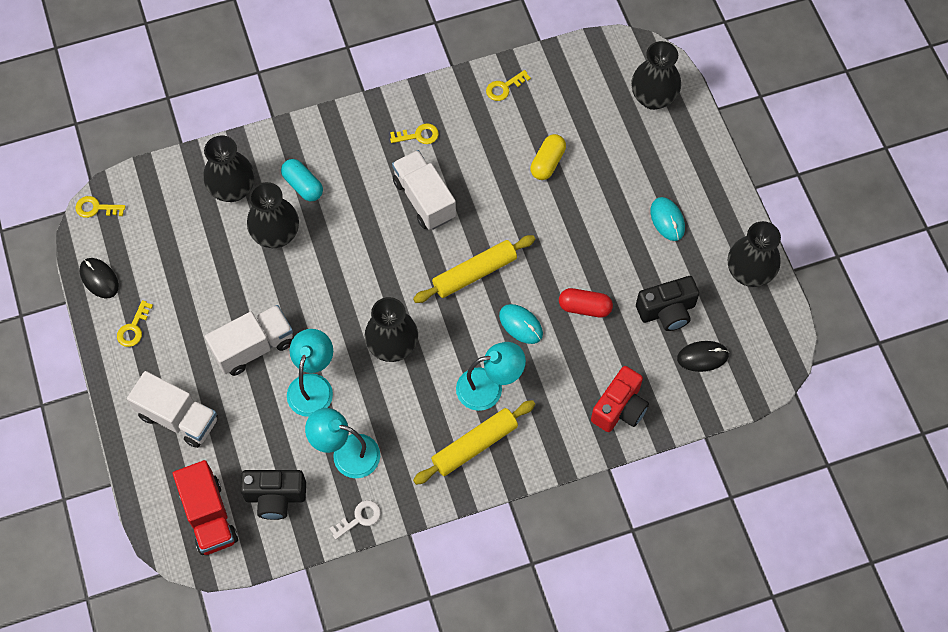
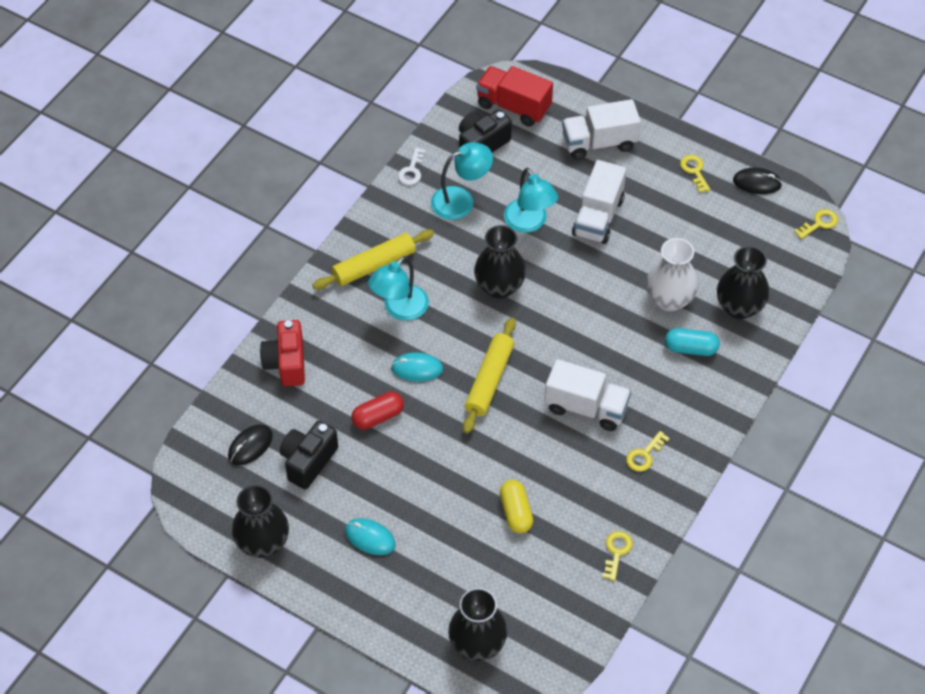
camera: 140 degrees right, 10 degrees down
black vase [247,182,299,248] -> white vase [646,238,698,311]
yellow rolling pin [413,400,535,485] -> yellow rolling pin turned 45 degrees clockwise [312,229,434,290]

